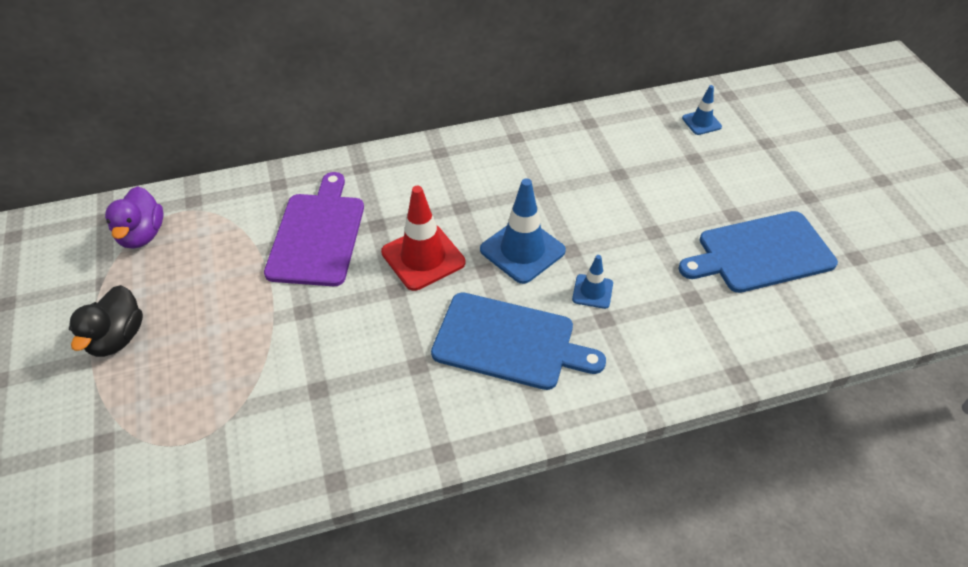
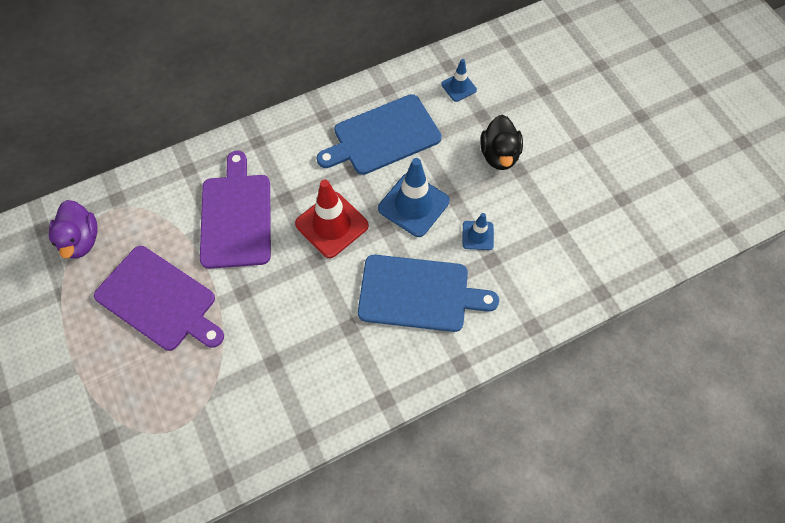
camera: 10 degrees left, 15 degrees up
black duck [69,285,143,357] -> black duck moved to [480,115,523,170]
blue cutting board [678,211,838,293] -> blue cutting board moved to [317,94,442,175]
blue traffic cone [682,85,722,135] -> blue traffic cone moved to [441,59,477,102]
none -> purple cutting board [94,246,224,351]

